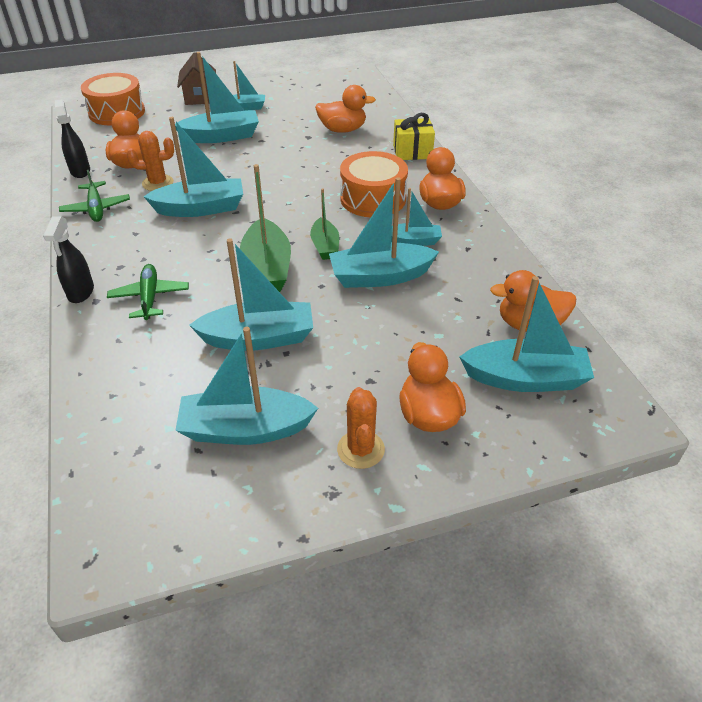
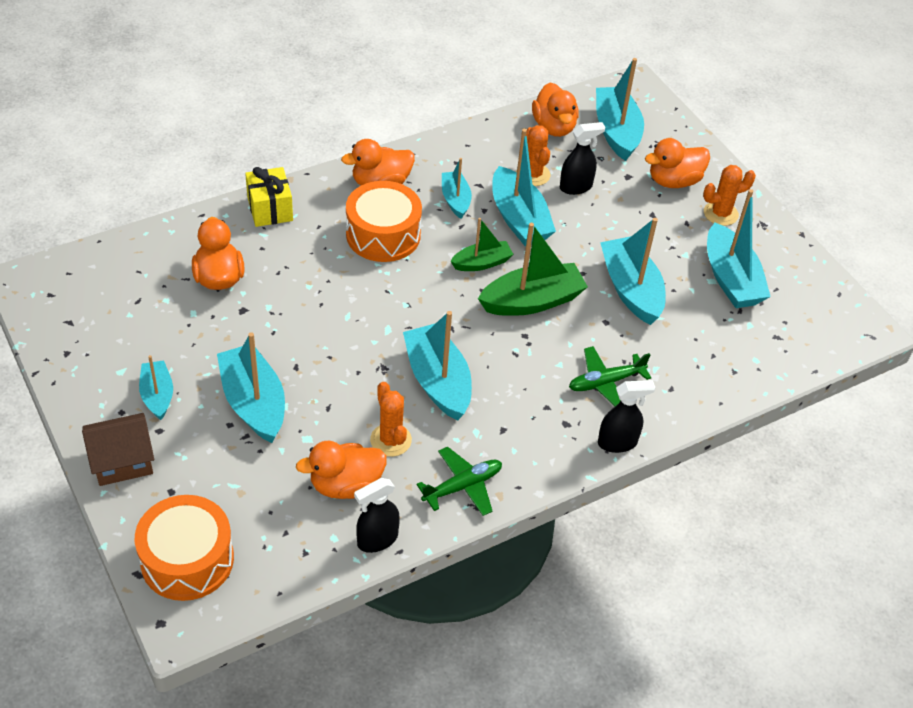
camera: 105 degrees left, 5 degrees up
none -> orange cactus [516,125,551,186]
none -> black spray bottle [560,122,605,195]

